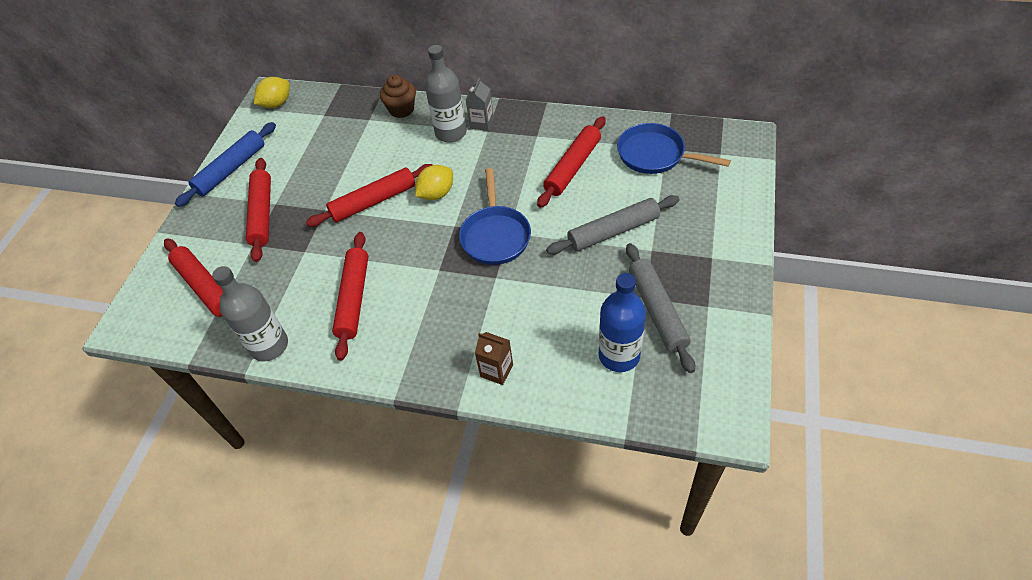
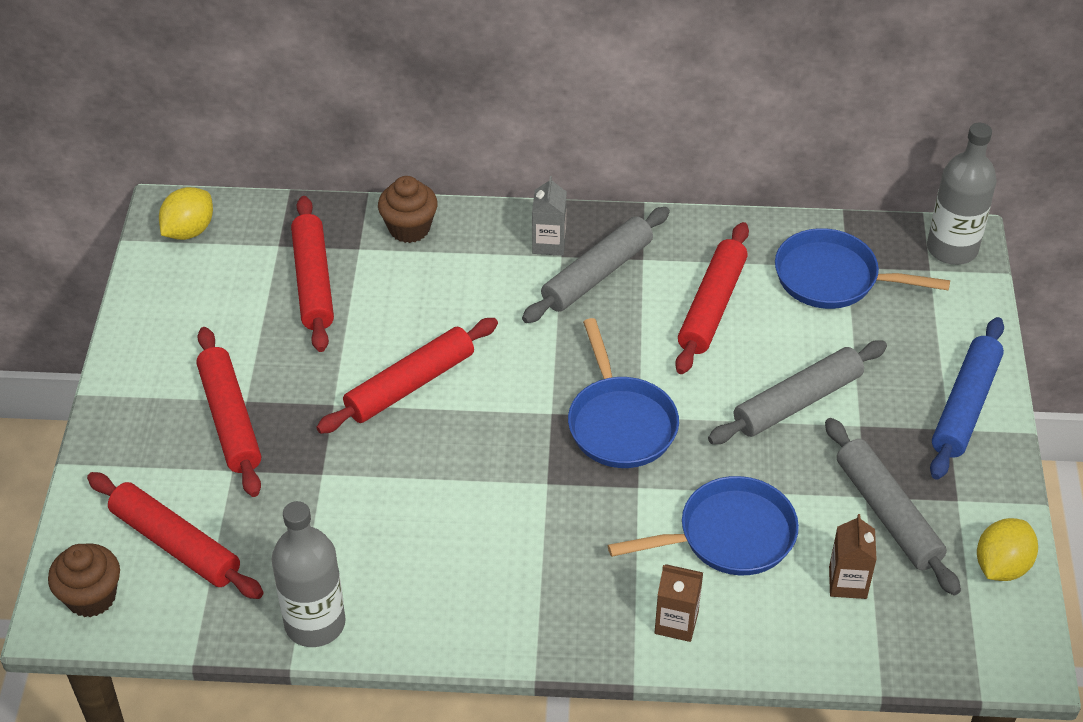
camera: 15 degrees left, 5 degrees down
blue rolling pin [175,122,276,207] -> blue rolling pin moved to [930,317,1004,480]
red rolling pin [332,232,368,361] -> red rolling pin moved to [291,196,334,352]
yellow lemon [415,165,453,200] -> yellow lemon moved to [977,518,1038,581]
grey bottle [425,45,467,143] -> grey bottle moved to [927,123,997,265]
blue bottle [599,273,646,372] -> brown carton [829,514,877,599]
none -> brown cupcake [48,543,120,617]
none -> grey rolling pin [522,207,670,323]
none -> blue pan [608,476,799,575]

